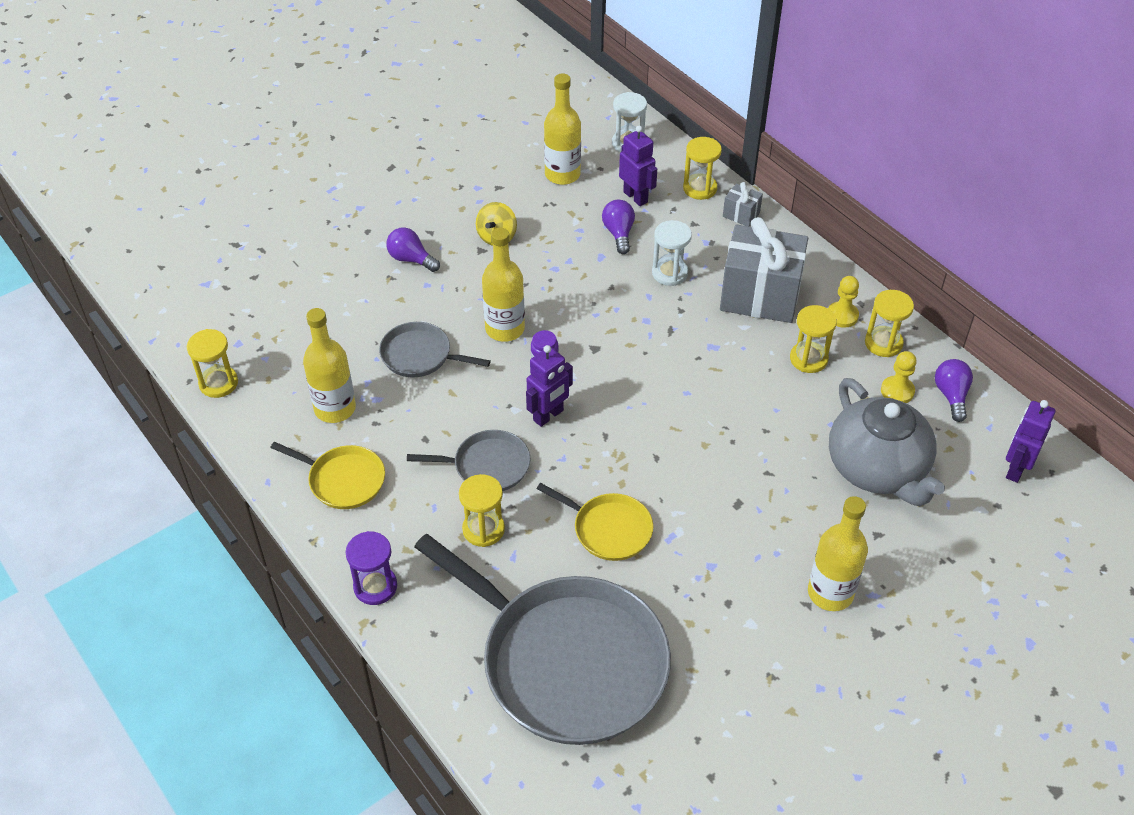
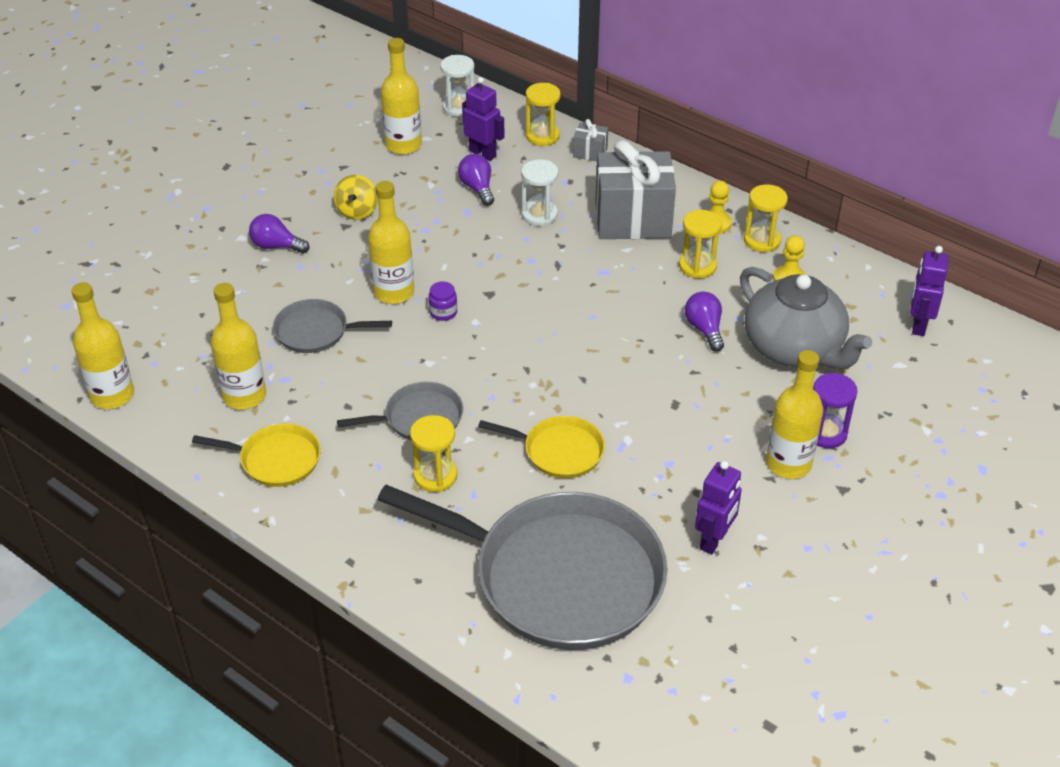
camera: 15 degrees left, 5 degrees down
yellow hourglass [187,329,238,398] -> yellow bottle [71,282,134,409]
purple hourglass [346,531,397,605] -> purple hourglass moved to [813,373,858,448]
purple robot [526,345,573,427] -> purple robot moved to [695,461,742,555]
purple light bulb [935,359,973,422] -> purple light bulb moved to [685,292,724,352]

